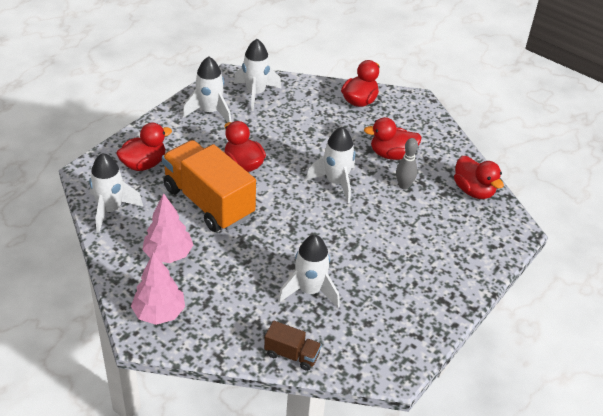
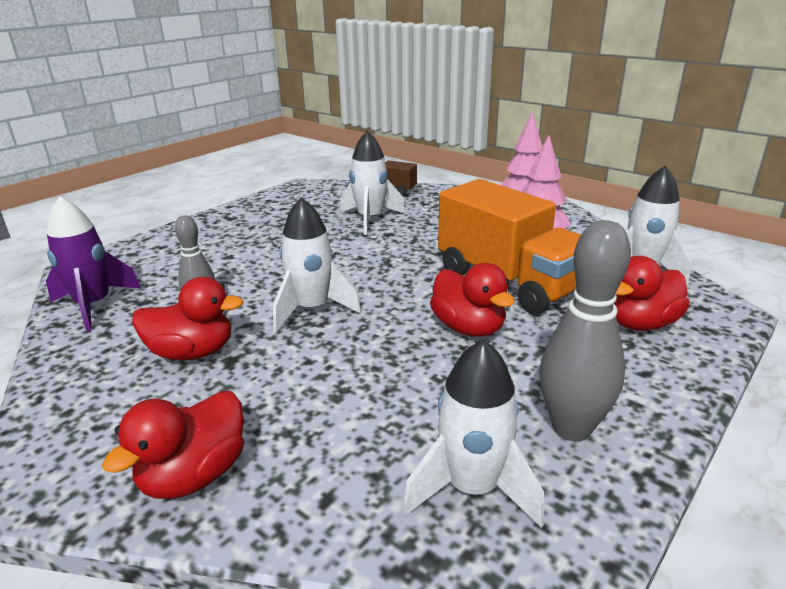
camera: 175 degrees left, 15 degrees down
white rocket [182,56,231,122] -> grey bowling pin [540,220,631,441]
red duck [454,156,504,199] -> purple rocket [46,196,141,332]

